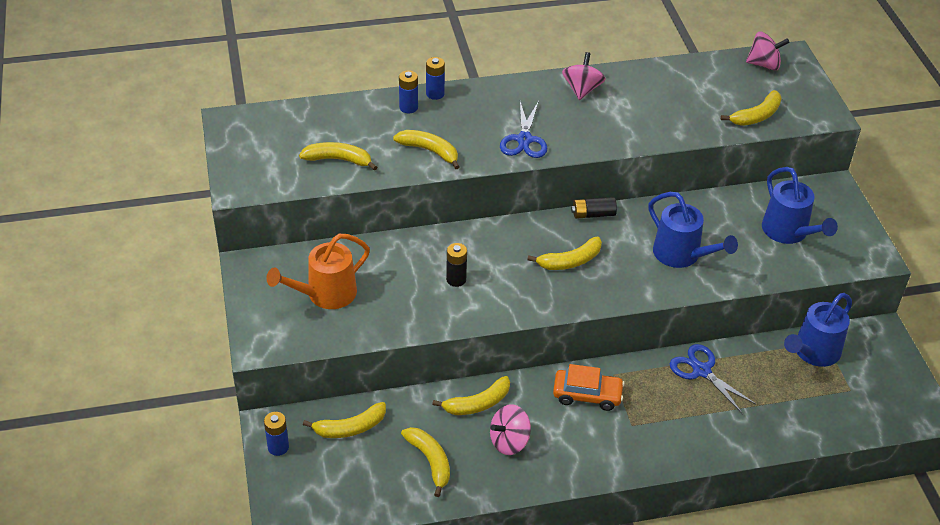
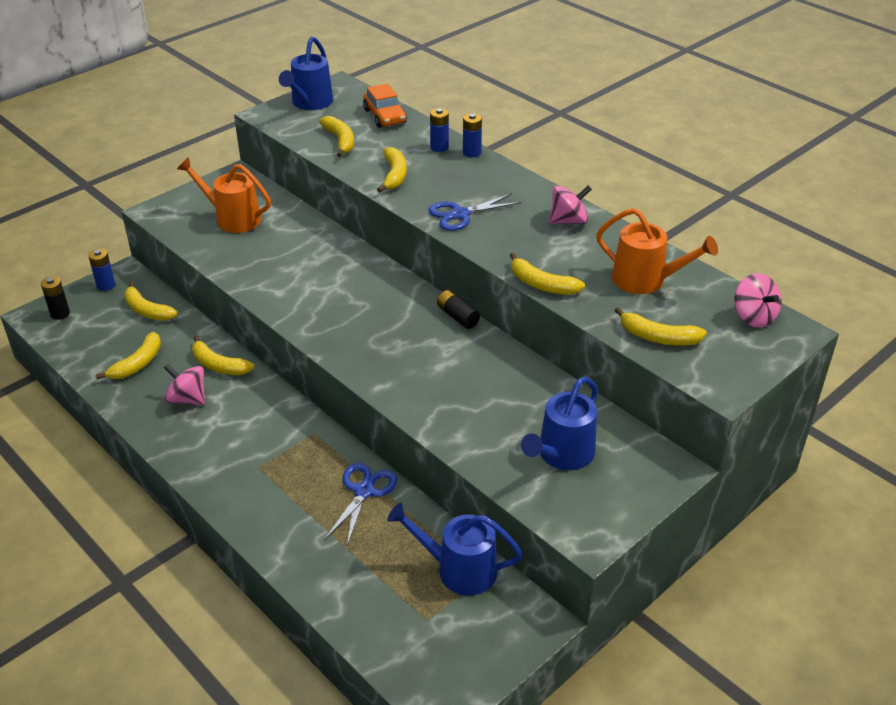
camera: 60 degrees right, 5 degrees down
black battery [446,243,467,287] -> black battery moved to [41,276,70,320]
yellow banana [527,237,602,270] -> yellow banana moved to [510,253,585,295]
orange car [553,364,625,411] -> orange car moved to [363,84,407,128]
blue watering can [648,192,738,268] -> blue watering can moved to [279,36,333,110]
none -> orange watering can [596,208,718,294]

